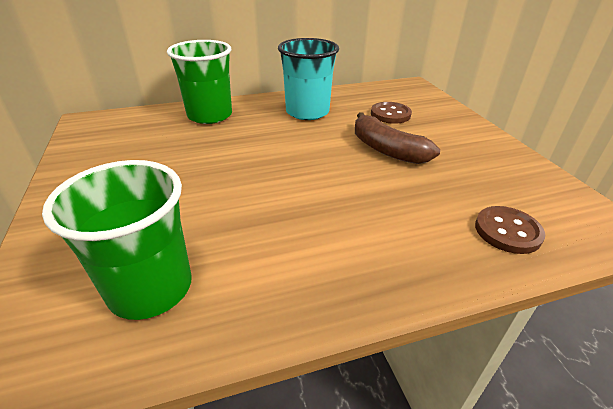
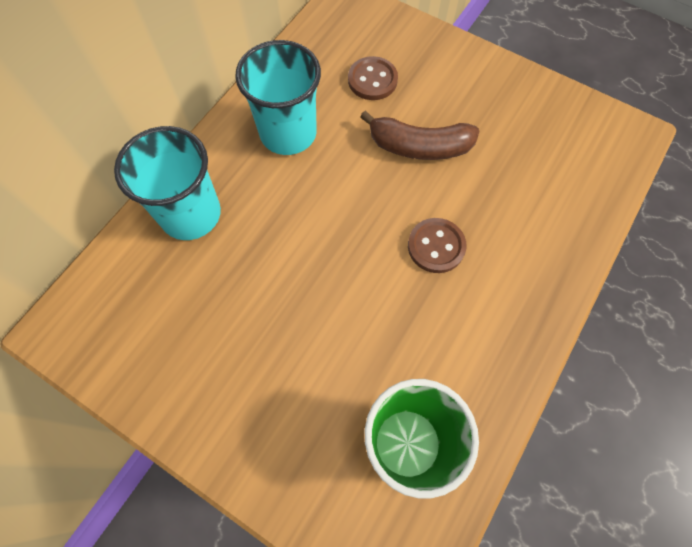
camera: 40 degrees left, 30 degrees up
green cup [167,40,232,124] -> turquoise cup [114,126,221,240]
brown button [475,206,545,254] -> brown button moved to [408,218,466,273]

